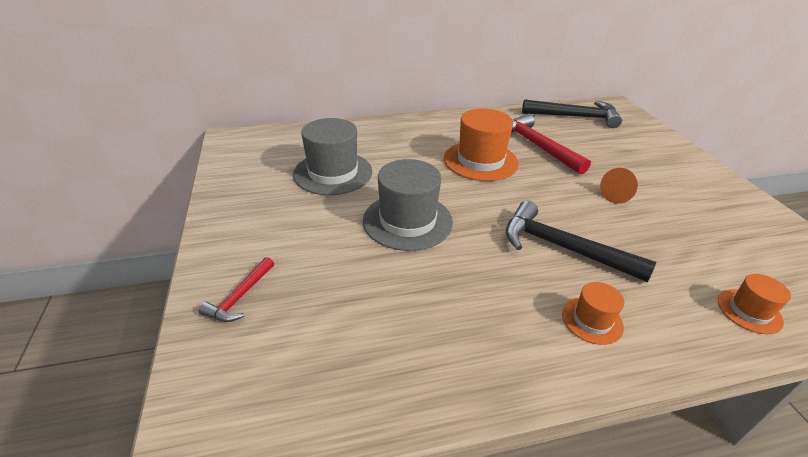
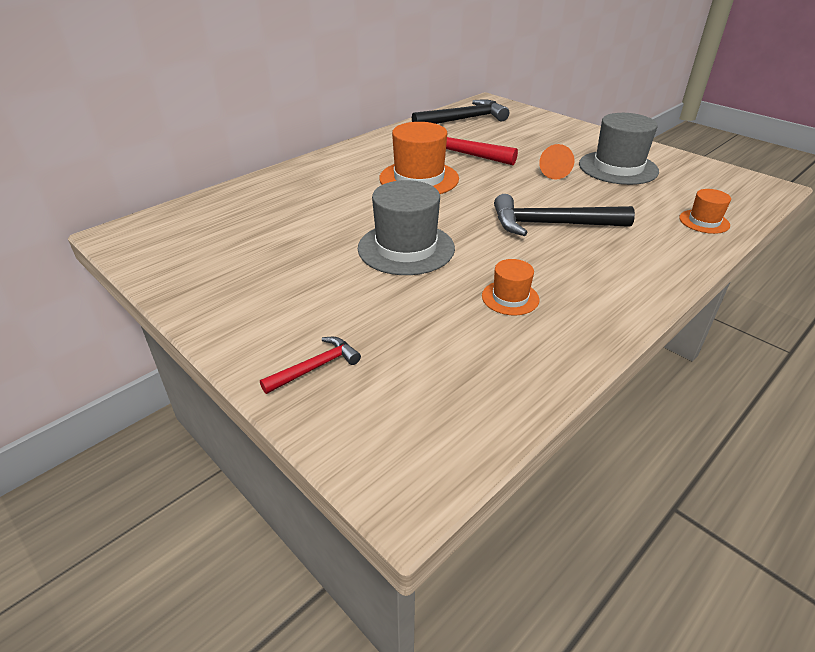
camera: 30 degrees left, 0 degrees up
red hammer [199,257,274,322] -> red hammer turned 120 degrees counterclockwise [260,337,361,394]
grey hat [293,118,372,195] -> grey hat moved to [579,113,659,185]
orange hat [562,282,624,345] -> orange hat moved to [482,259,540,315]

